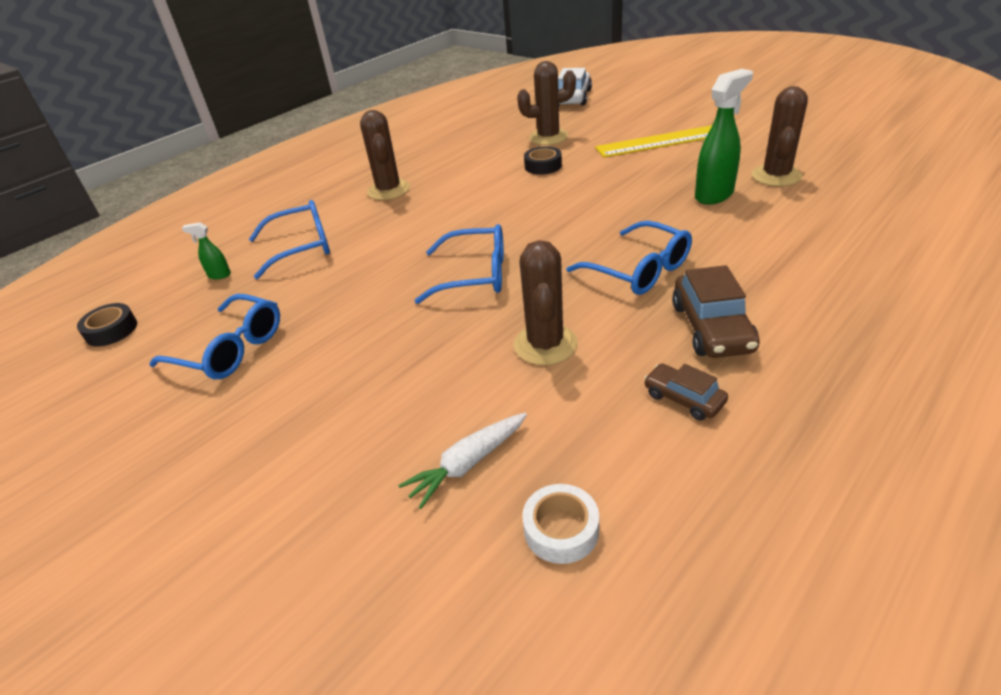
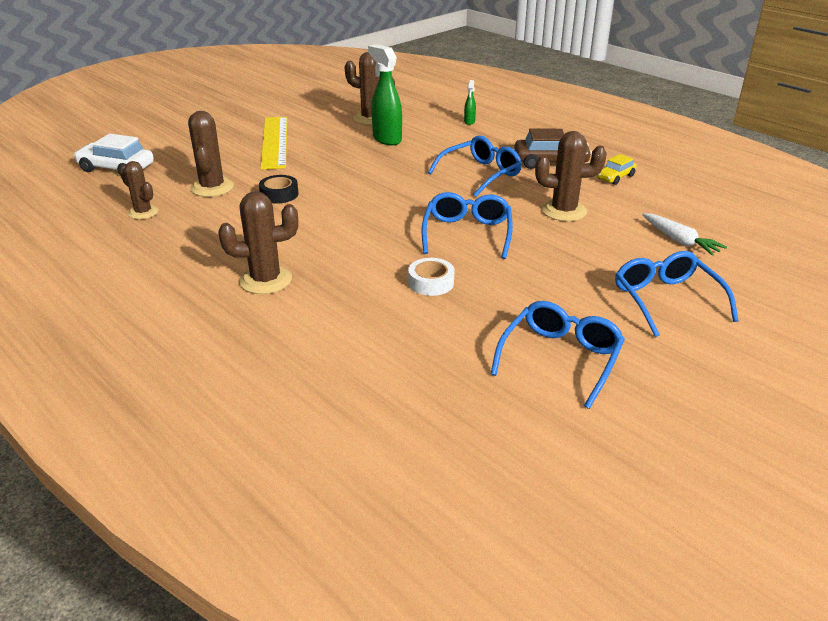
camera: 90 degrees left, 5 degrees down
black tape [77,303,137,347] -> none
green spray bottle [182,222,231,279] -> green spray bottle moved to [464,80,476,125]
blue glasses [249,200,330,279] -> blue glasses moved to [615,251,739,337]
white tape [522,484,599,564] -> white tape moved to [408,258,455,296]
brown car [644,364,728,420] -> yellow car [597,154,637,185]
none -> brown cactus [119,161,159,219]

